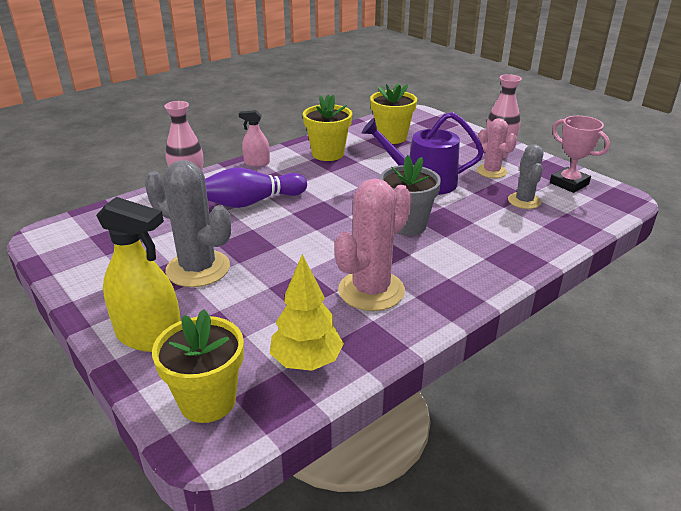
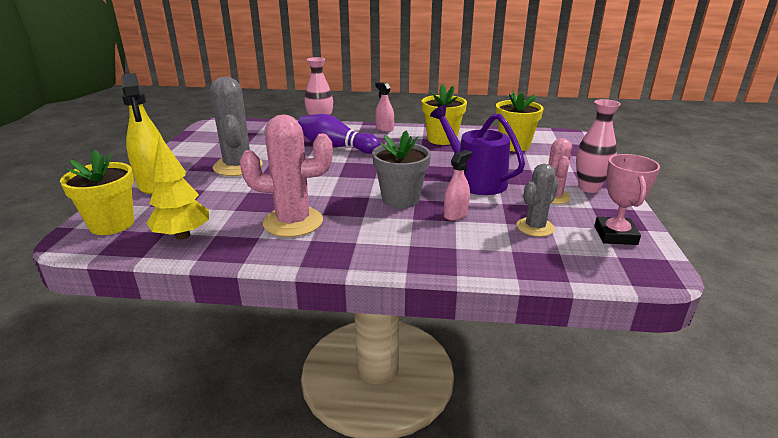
camera: 45 degrees right, 5 degrees down
none -> pink spray bottle [444,150,472,221]

